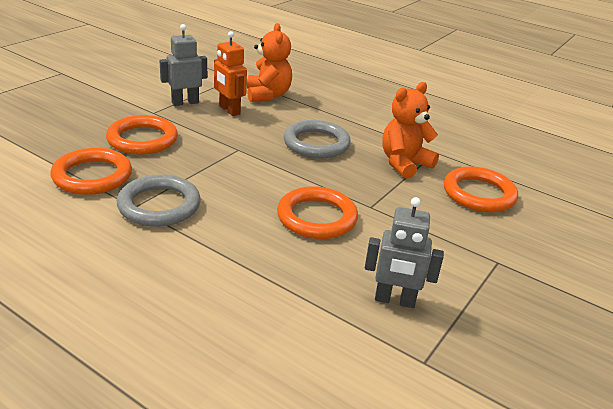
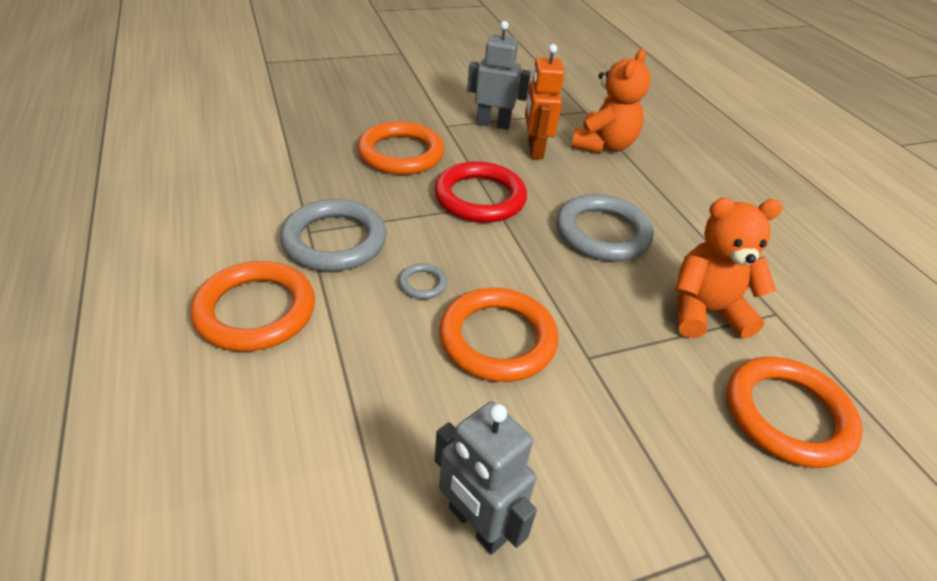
camera: 35 degrees right, 10 degrees up
orange ring [50,148,132,195] -> orange ring moved to [191,261,315,352]
none -> grey ring [399,263,447,299]
none -> red ring [434,161,527,223]

